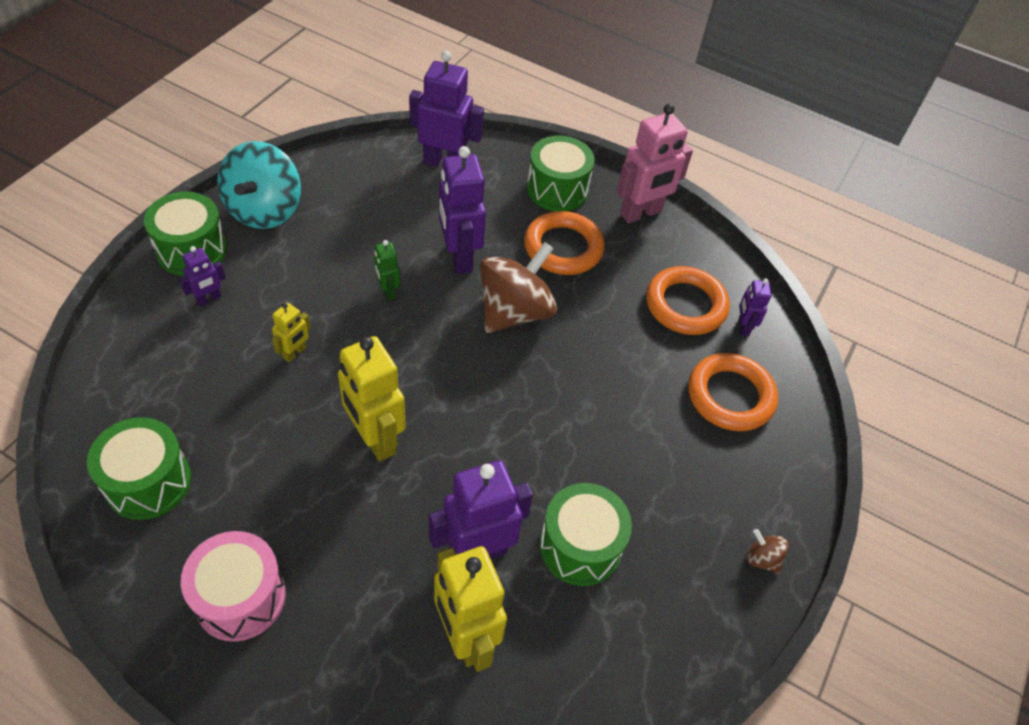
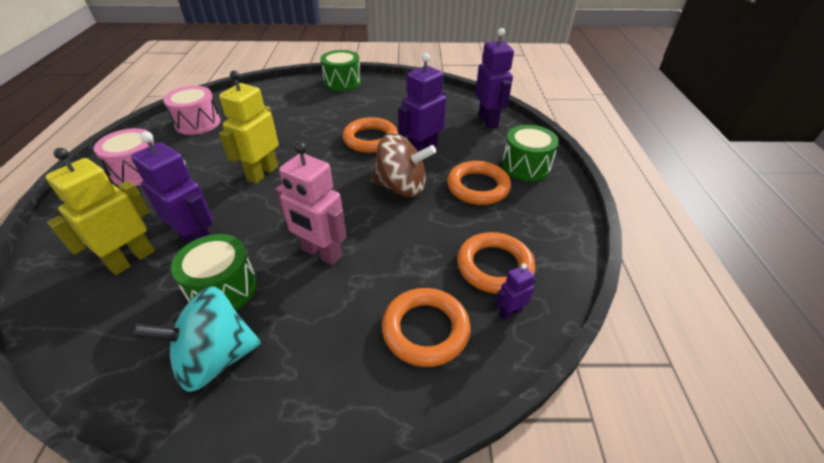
camera: 65 degrees right, 10 degrees down
green drum [87,417,191,520] -> pink drum [163,86,220,135]
purple robot [179,246,226,306] -> none
turquoise spinning top [217,141,301,229] -> turquoise spinning top moved to [132,286,261,392]
yellow robot [272,302,311,362] -> none
green robot [374,240,400,301] -> orange ring [342,117,398,153]
pink robot [617,104,693,223] -> pink robot moved to [275,142,347,265]
brown spinning top [746,529,789,574] -> none

